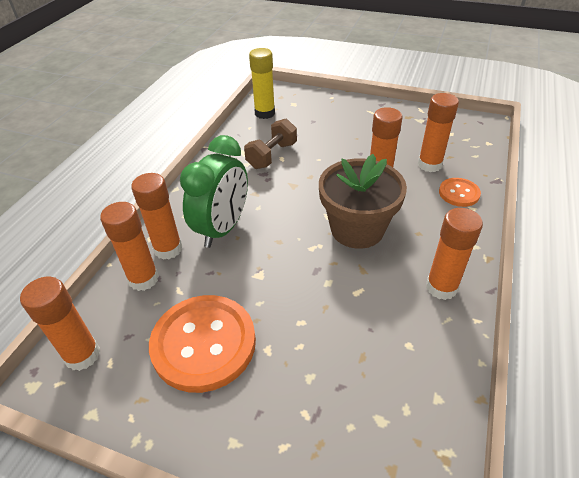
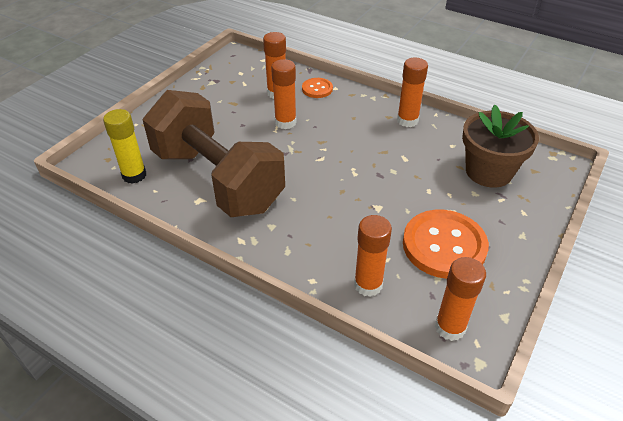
camera: 80 degrees left, 0 degrees up
orange glue stick [131,173,182,260] -> none
green clock [180,135,248,248] -> none
brown dumbbell [244,119,297,169] -> brown dumbbell [142,90,285,217], size x2.43
brown flower pot [319,154,407,249] -> brown flower pot moved to [462,105,539,188]

